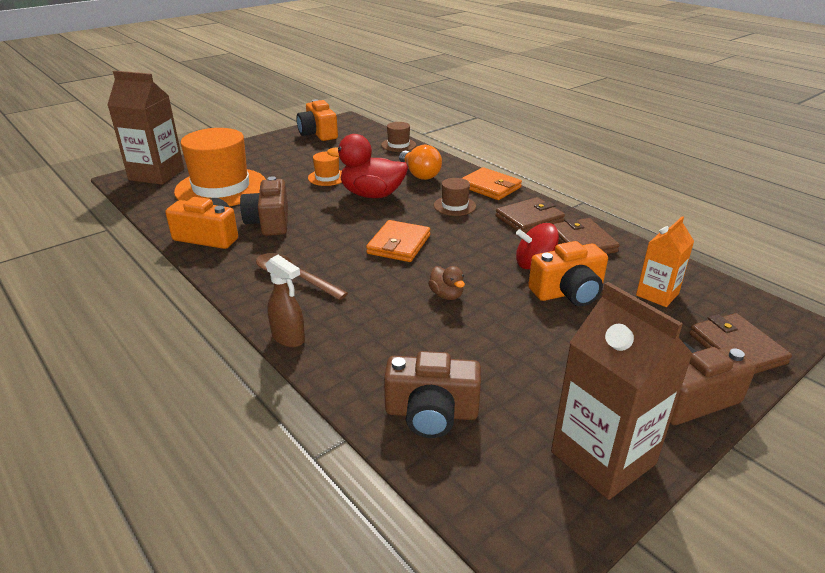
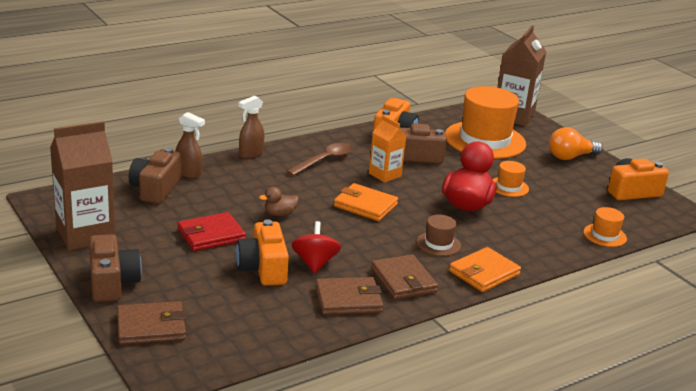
camera: 95 degrees right, 5 degrees down
brown hat [381,122,416,152] -> orange hat [583,207,627,247]
orange light bulb [399,145,442,180] -> orange light bulb moved to [549,127,603,160]
orange carton [636,216,694,307] -> orange carton moved to [369,115,406,183]
none -> brown spray bottle [176,112,205,178]
none -> red wallet [178,212,246,251]

